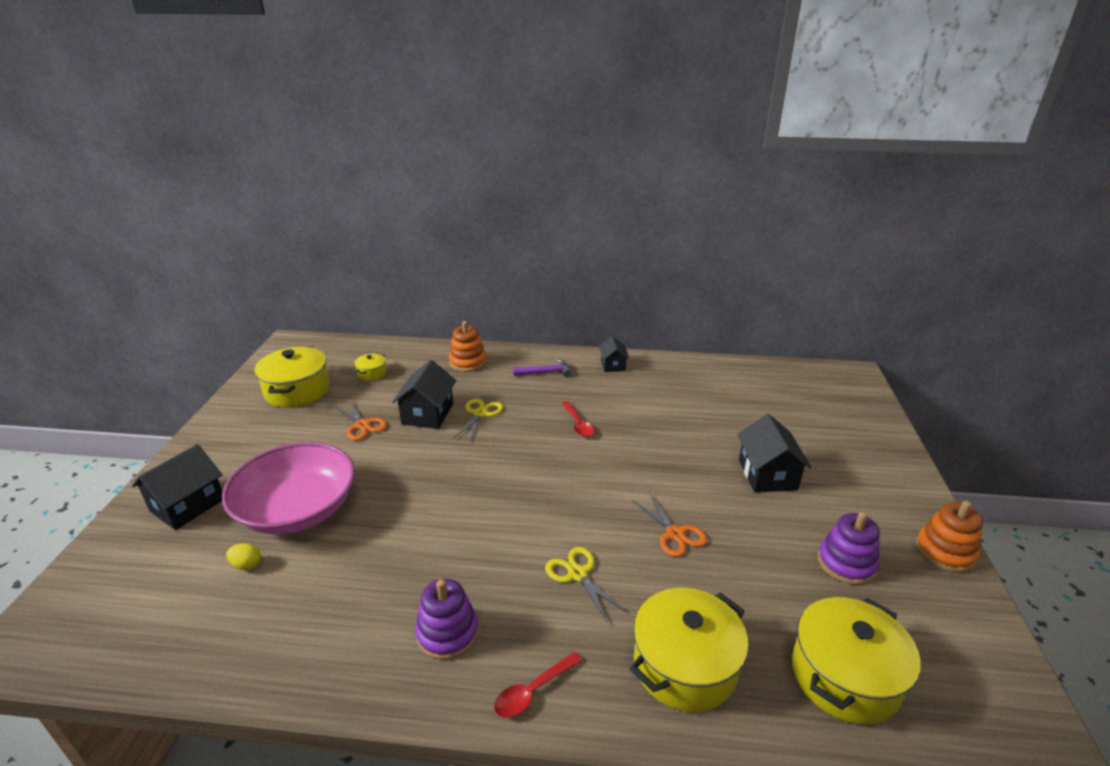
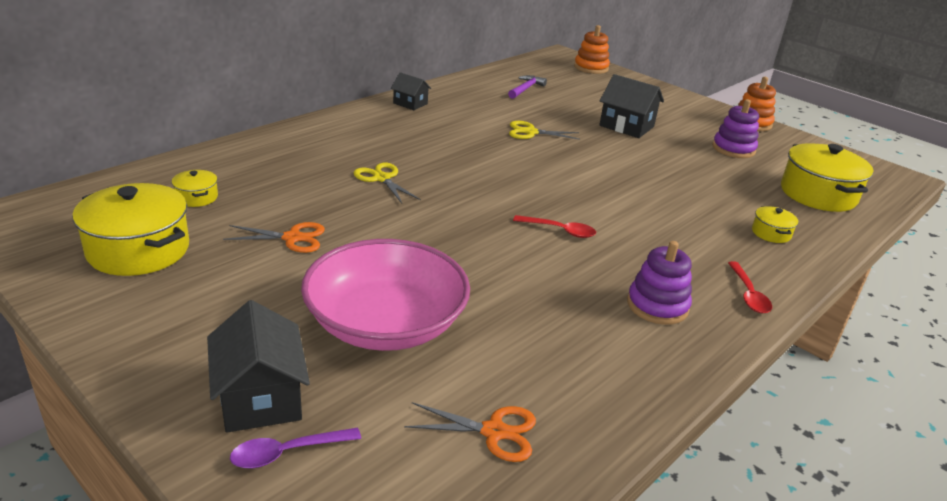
camera: 55 degrees left, 0 degrees up
yellow egg [226,543,261,570] -> none
black house [392,360,457,429] -> none
orange stacking toy [449,321,487,372] -> orange stacking toy moved to [574,25,610,74]
purple hammer [513,359,571,377] -> purple hammer moved to [508,75,547,99]
yellow scissors [545,547,627,623] -> yellow scissors moved to [509,121,580,140]
red spoon [561,401,594,437] -> red spoon moved to [513,215,596,238]
yellow pot [630,588,749,712] -> yellow pot [752,206,798,243], size x0.47
orange scissors [633,494,707,557] -> orange scissors moved to [404,402,536,462]
none -> purple spoon [230,427,361,468]

